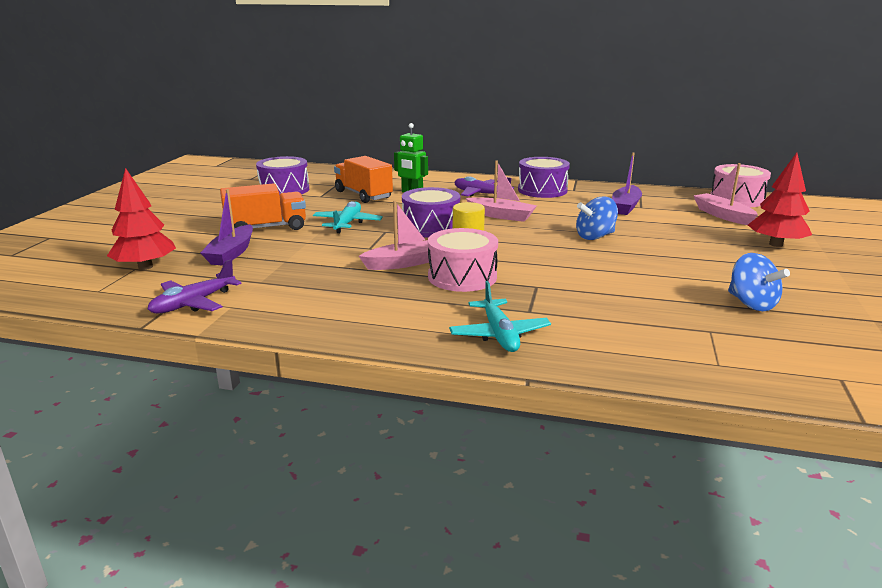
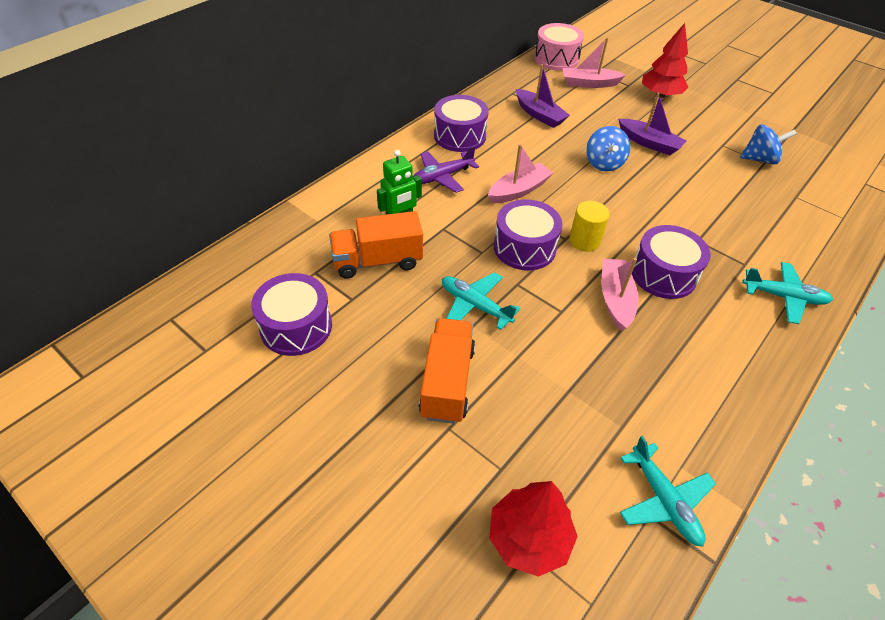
camera: 65 degrees left, 25 degrees up
purple plane [148,259,242,314] -> turquoise plane [620,436,716,547]
purple boat [200,189,253,266] -> purple boat moved to [618,92,687,155]
pink drum [428,228,498,292] -> purple drum [632,225,711,299]

